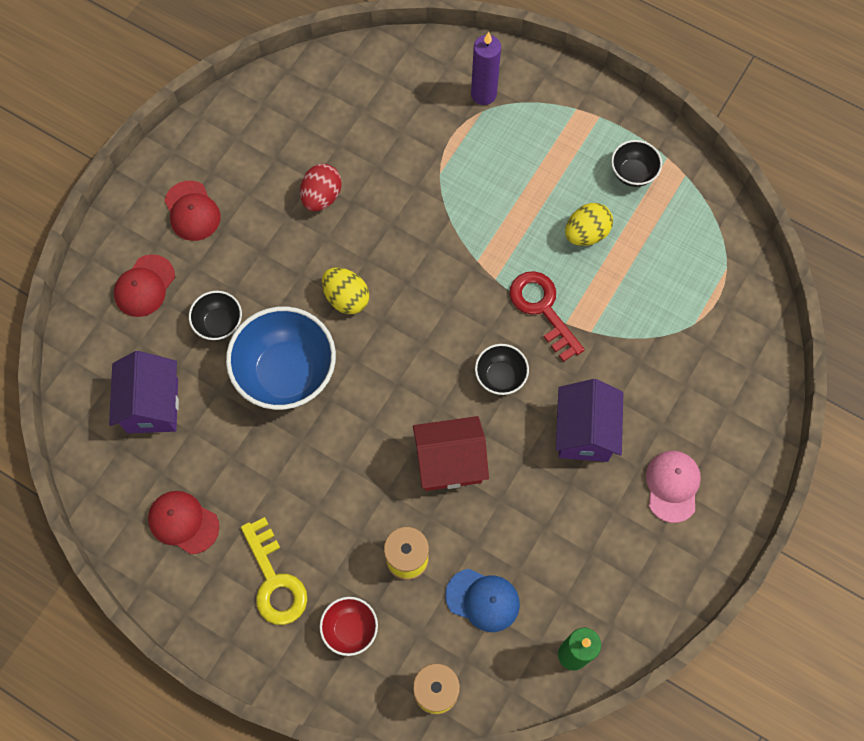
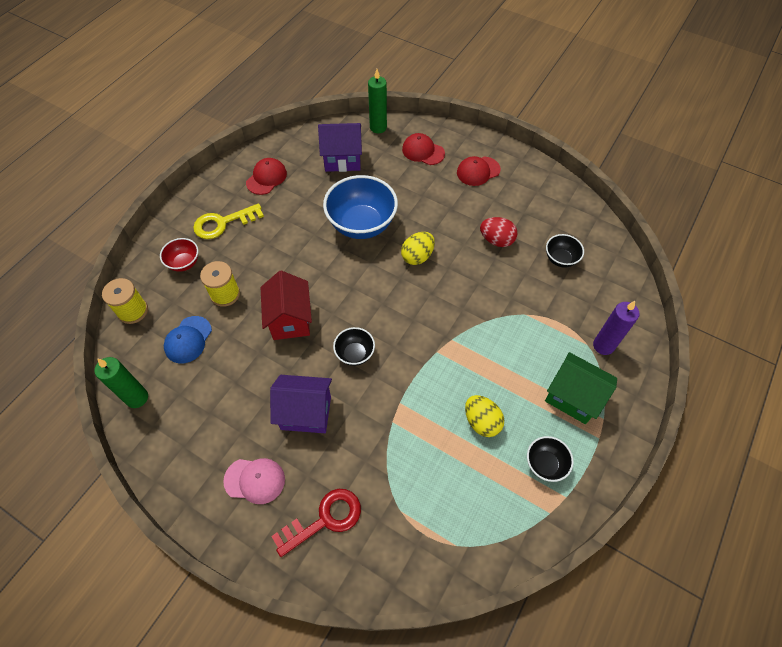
camera: 90 degrees right, 10 degrees down
black bowl [189,291,242,341] -> black bowl moved to [546,234,584,268]
red key [510,271,585,362] -> red key moved to [271,489,361,557]
none -> green candle [368,69,387,133]
none -> green house [545,352,617,424]

